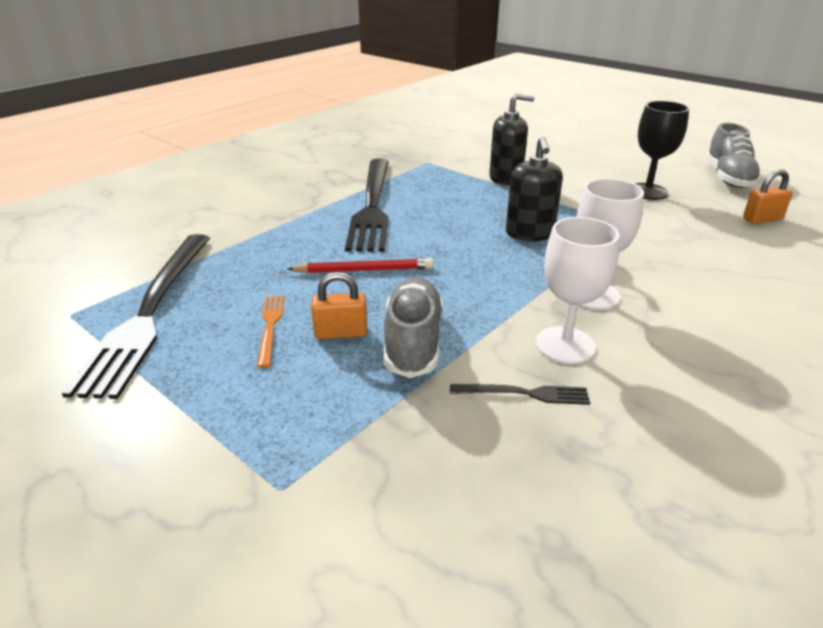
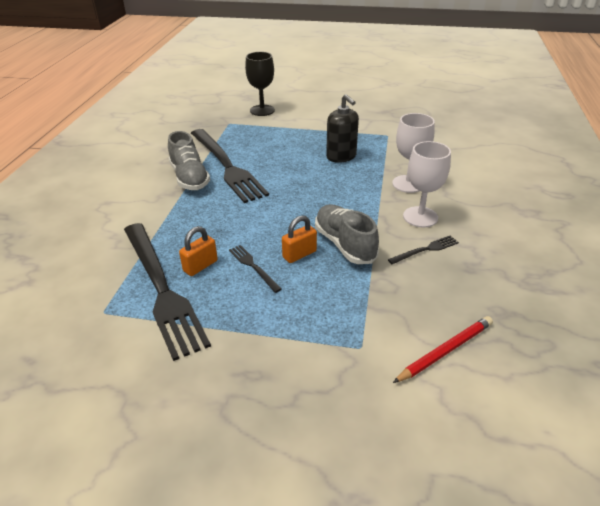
camera: 30 degrees left, 5 degrees up
orange fork [257,296,285,368] -> black fork [229,245,282,293]
red pencil [287,258,433,273] -> red pencil moved to [393,316,493,383]
black soap dispenser [489,93,535,186] -> none
black goblet [634,101,689,200] -> black goblet moved to [245,52,275,116]
grey shoe [705,123,762,188] -> grey shoe moved to [168,131,210,190]
orange padlock [743,169,793,224] -> orange padlock moved to [179,226,218,276]

